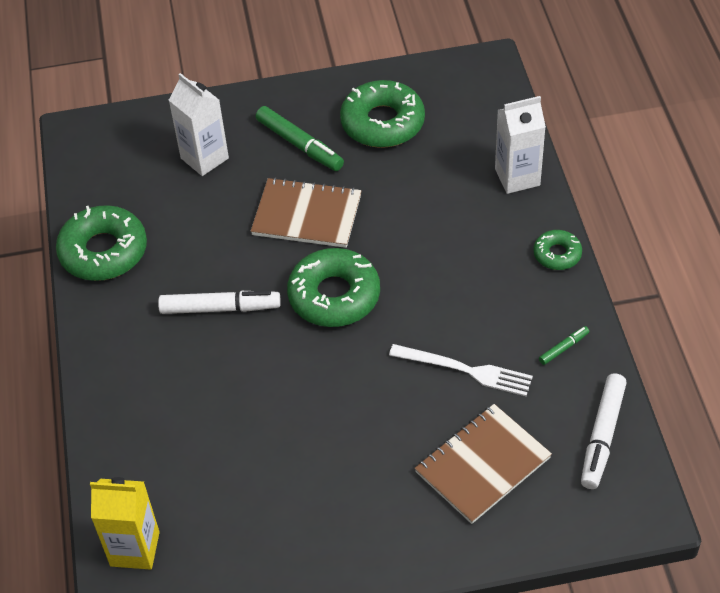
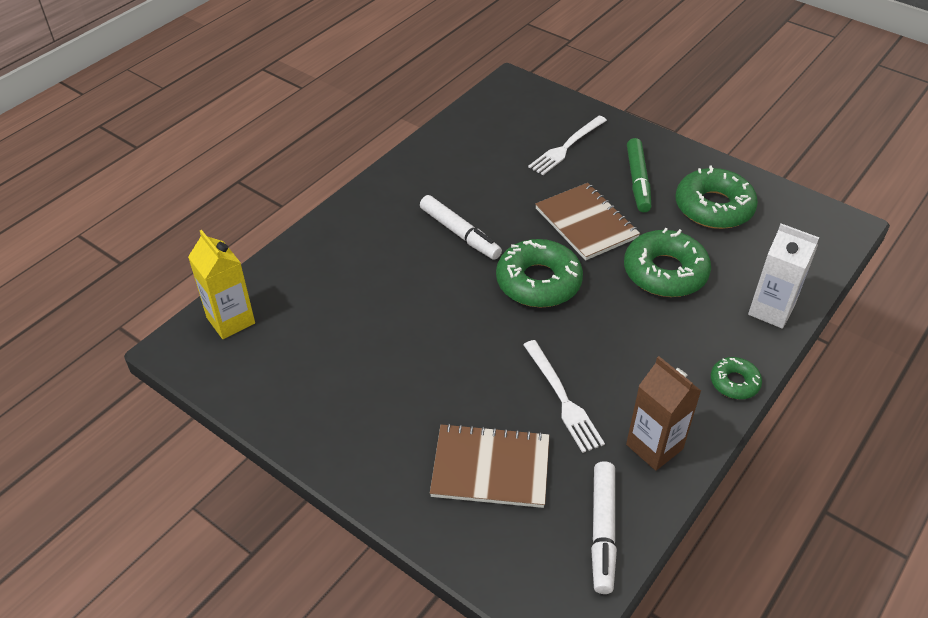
camera: 45 degrees right, 5 degrees down
green donut [56,205,147,281] -> green donut moved to [624,228,711,297]
white carton [169,73,229,176] -> white fork [528,116,607,175]
green marker [539,326,589,365] -> brown carton [626,356,701,471]
white marker [581,373,627,489] -> white marker turned 60 degrees counterclockwise [591,461,617,594]

